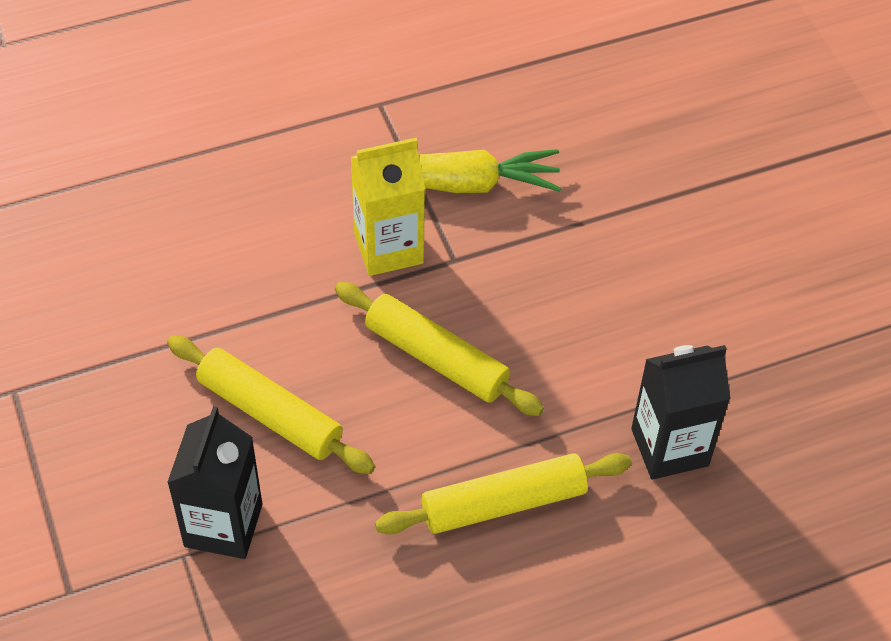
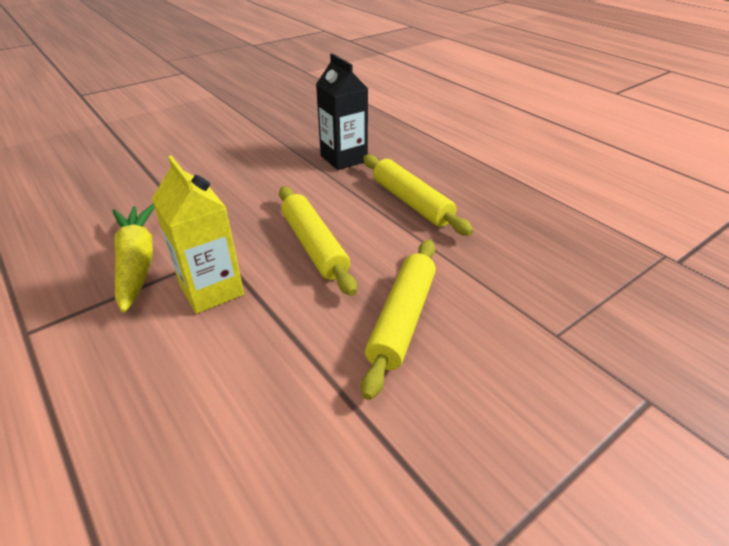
camera: 105 degrees left, 15 degrees down
black carton [167,406,262,559] -> none
yellow rolling pin [335,282,544,416] -> yellow rolling pin turned 45 degrees counterclockwise [279,187,357,296]

